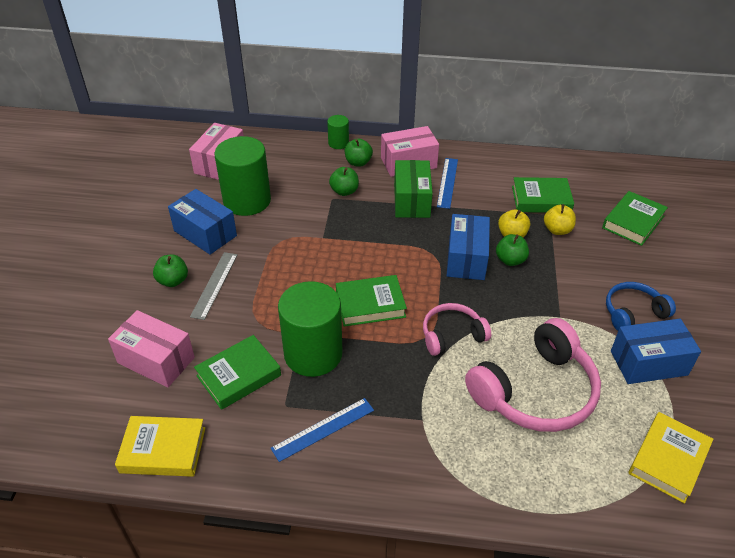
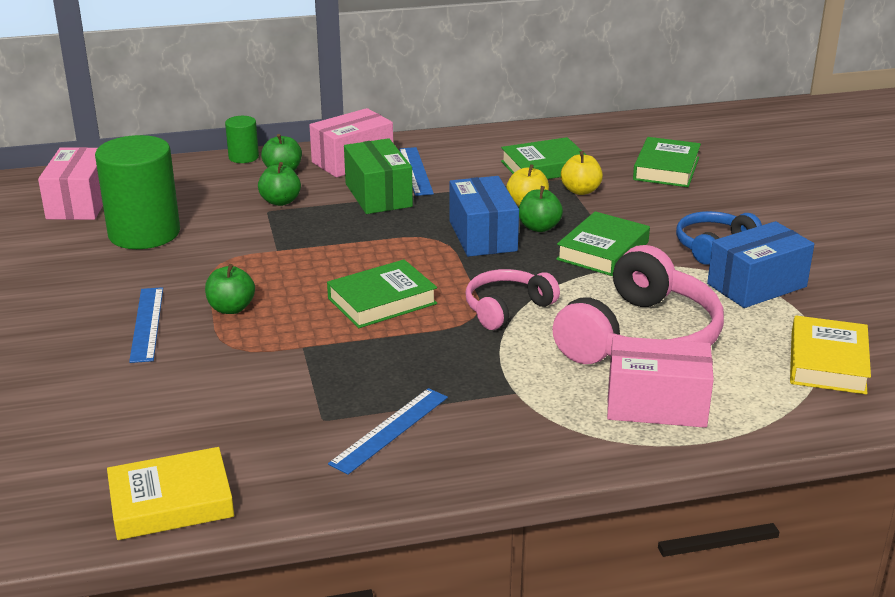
camera: 20 degrees left, 15 degrees down
pink box [108,310,195,388] -> pink box moved to [607,336,714,428]
green apple [153,254,188,287] -> green apple moved to [205,264,255,314]
blue box [168,189,237,255] -> none
grey ruler [190,252,238,320] -> blue ruler [129,287,163,363]
green book [194,335,281,410] -> green book moved to [556,211,650,276]
green cylinder [278,281,343,377] -> none

